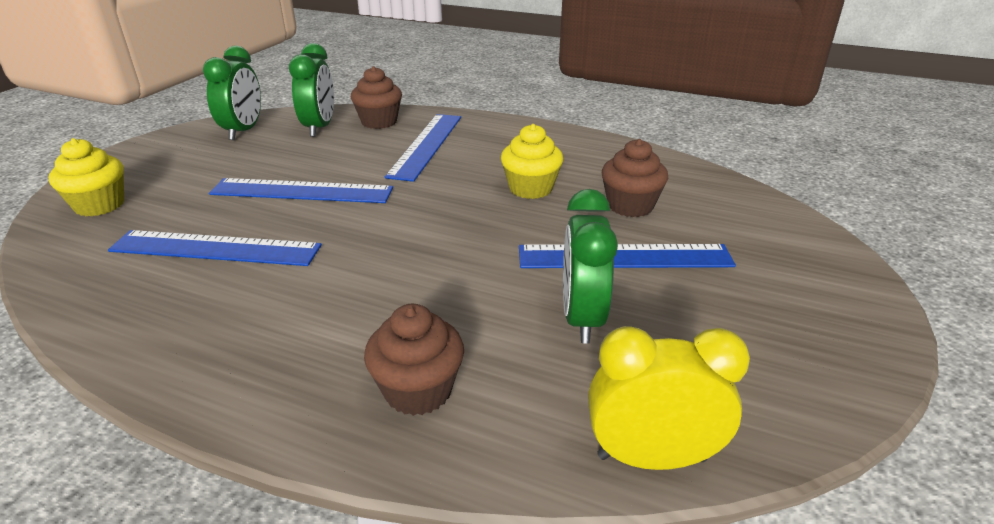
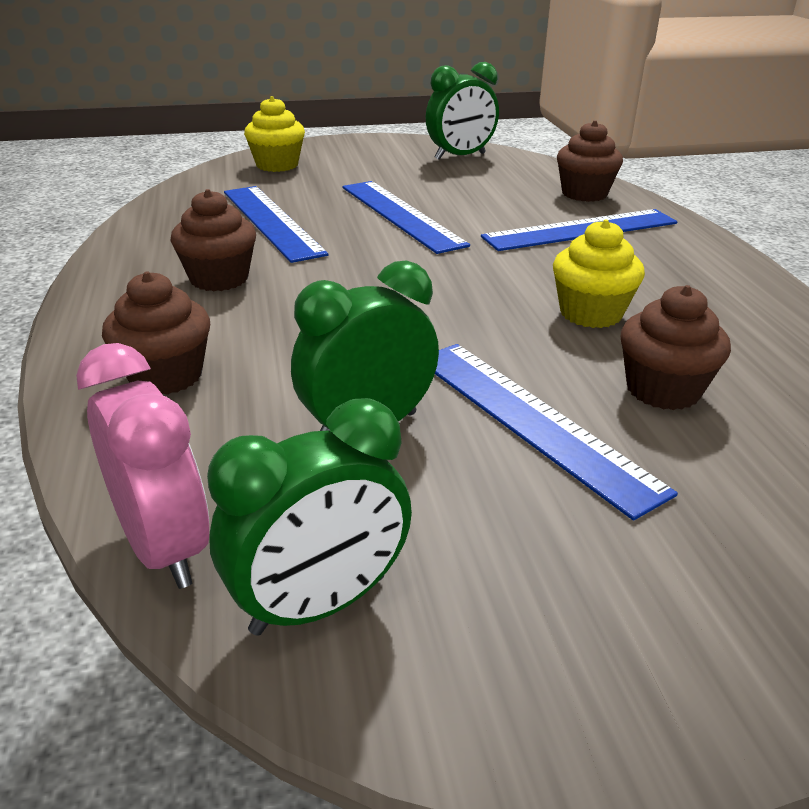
camera: 55 degrees right, 0 degrees up
green clock [289,43,334,137] -> green clock moved to [207,398,412,636]
yellow clock [588,326,750,470] -> pink clock [76,343,209,589]
none -> brown cupcake [170,189,256,291]

